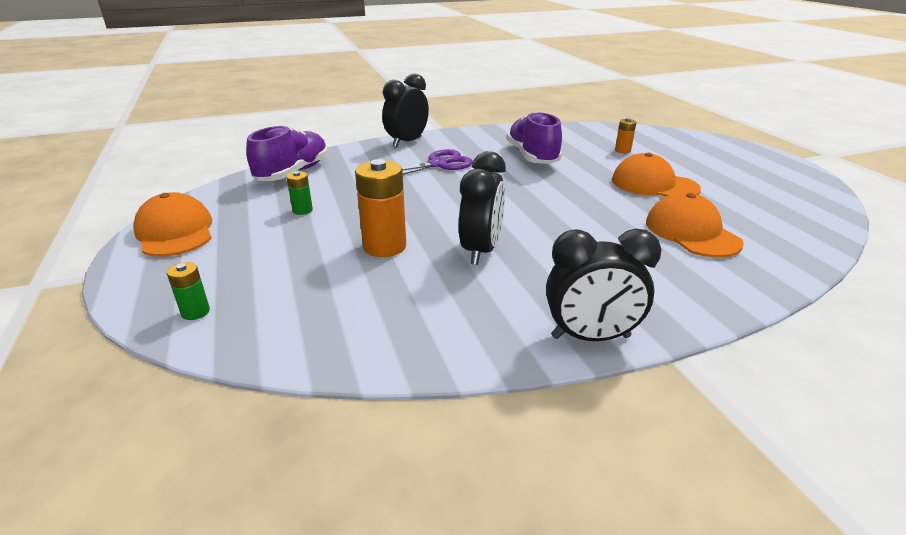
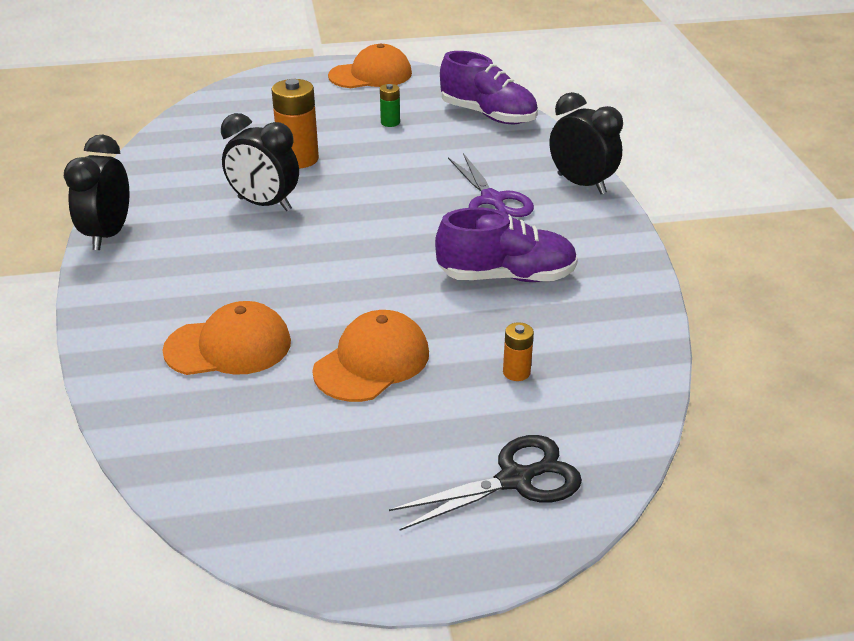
camera: 100 degrees right, 5 degrees up
green battery [167,262,210,320] -> none
none -> black scissors [389,435,582,531]

